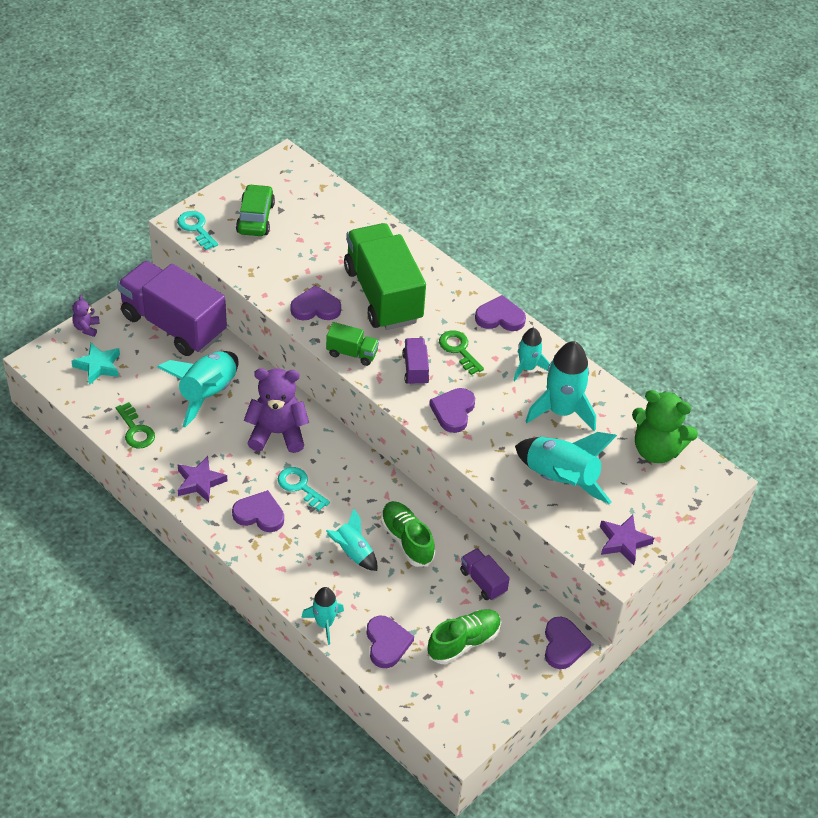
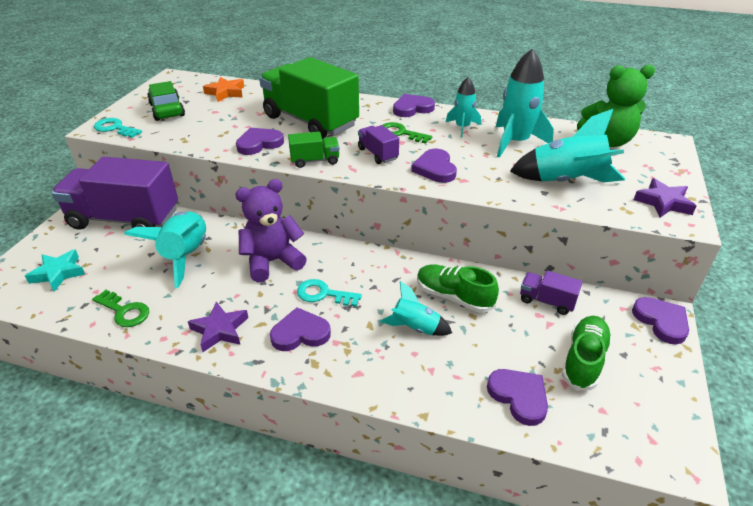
camera: 25 degrees left, 10 degrees down
purple teddy bear [72,295,100,337] -> none
turquoise rocket [301,587,344,645] -> none
none -> orange star [203,77,244,102]

